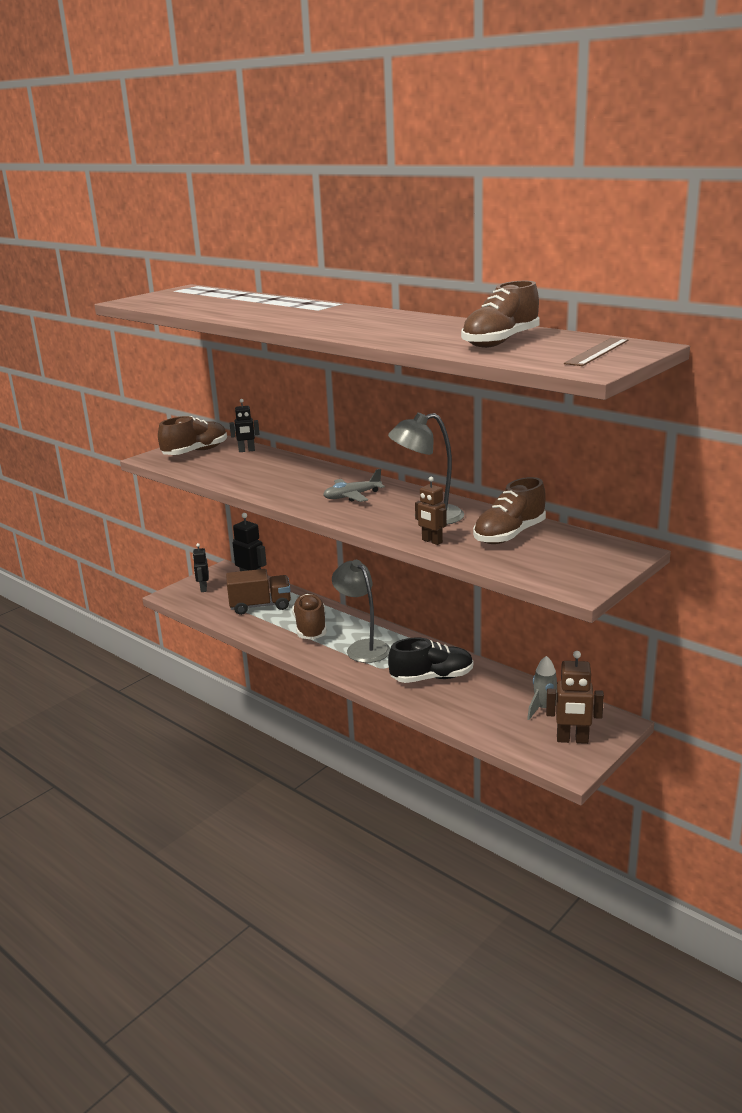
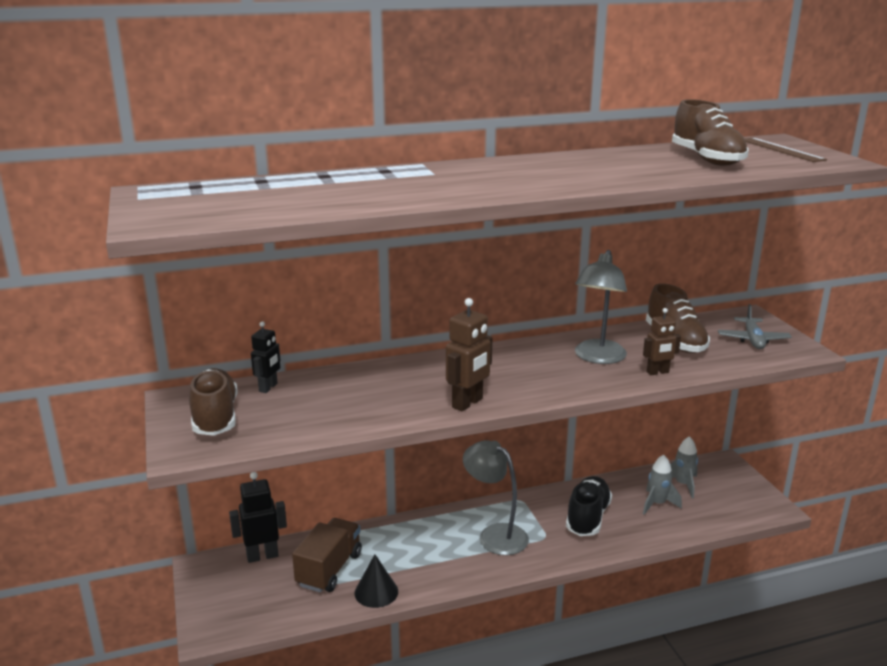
camera: 60 degrees left, 0 degrees up
black robot [193,543,209,592] -> none
brown shoe [292,593,327,640] -> none
grey plane [323,469,385,502] -> grey plane moved to [718,304,792,349]
grey lamp [332,560,390,663] -> grey lamp turned 45 degrees clockwise [463,440,529,555]
brown robot [546,651,604,744] -> brown robot moved to [446,298,492,411]
none -> black cone [354,554,398,608]
none -> grey rocket [643,454,682,515]

